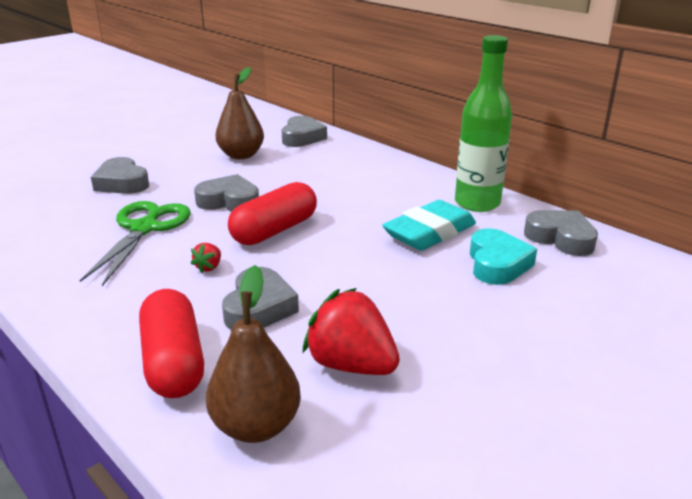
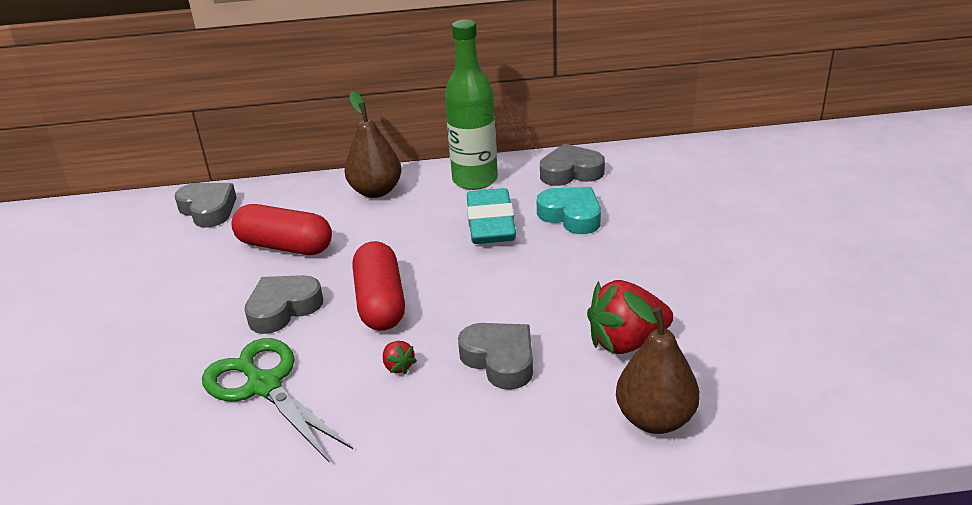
camera: 50 degrees left, 5 degrees up
grey heart [91,157,149,194] -> none
red capsule [139,289,204,398] -> red capsule moved to [231,204,332,255]
brown pear [215,67,264,159] -> brown pear moved to [344,91,402,198]

